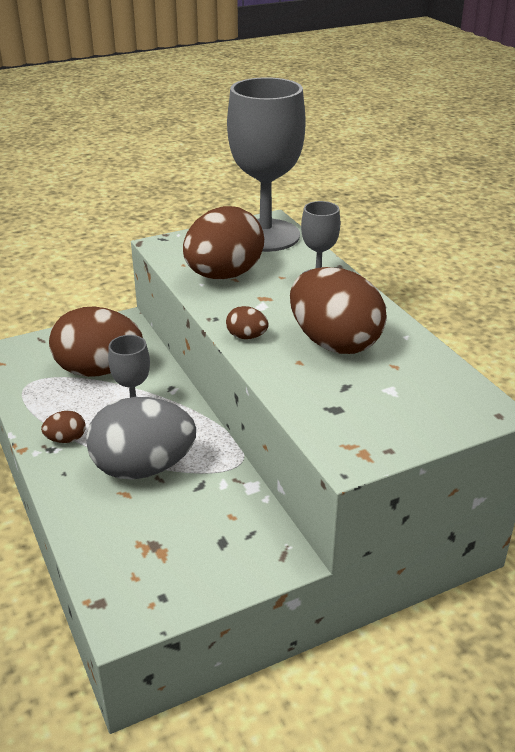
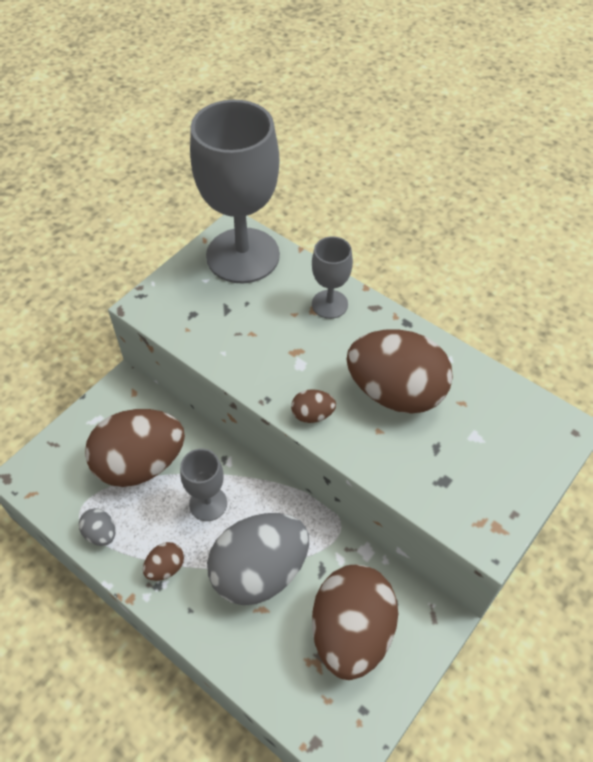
camera: 25 degrees left, 20 degrees up
brown egg [183,206,264,280] -> brown egg moved to [312,565,398,680]
none -> grey egg [79,508,115,546]

